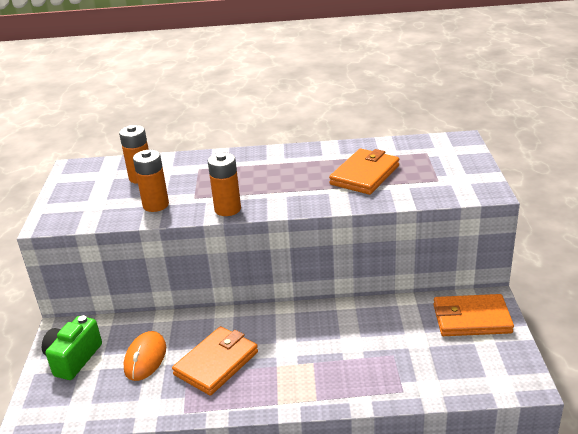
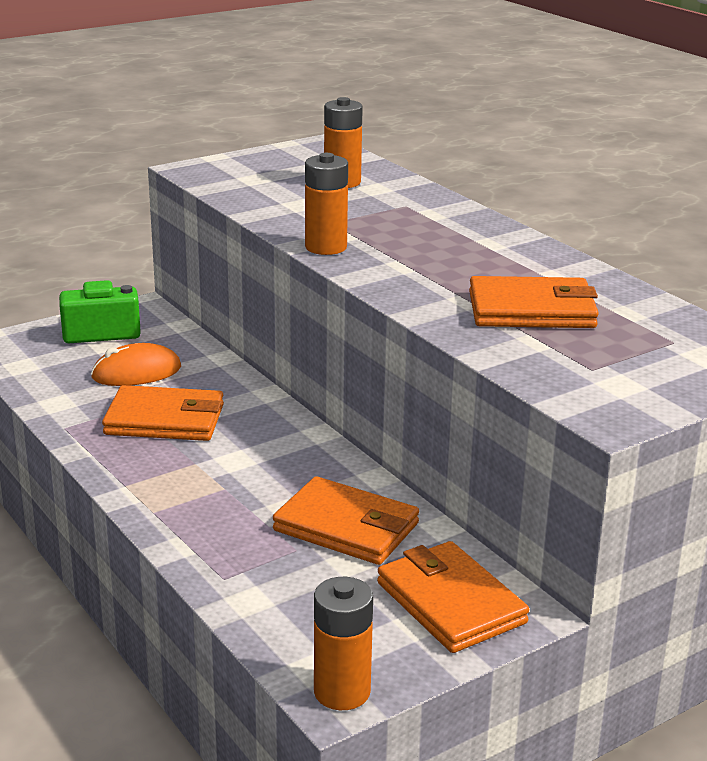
camera: 55 degrees right, 5 degrees down
orange battery [133,150,169,212] -> orange battery moved to [314,577,373,710]
none -> orange wallet [273,476,419,565]

